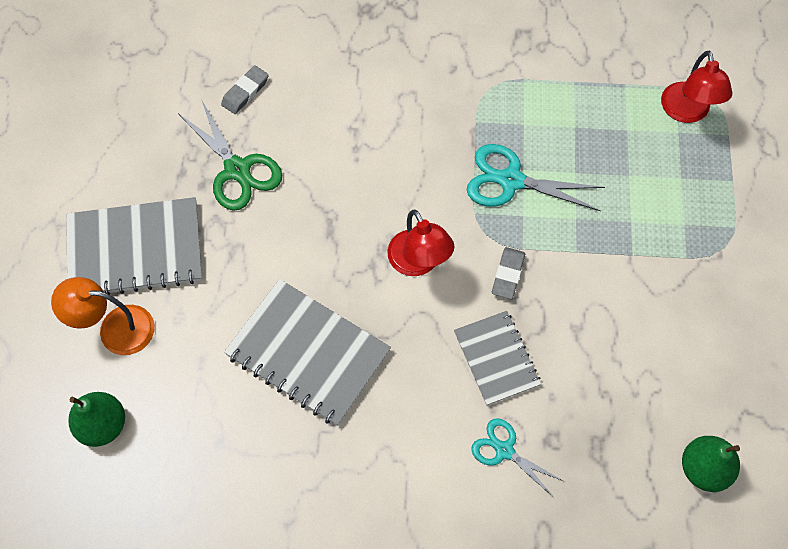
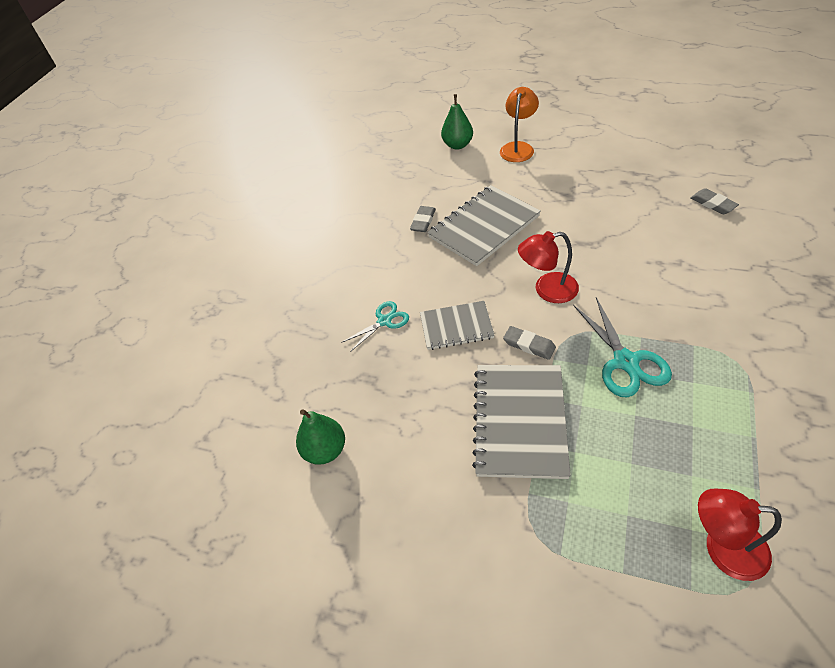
camera: 110 degrees right, 15 degrees down
grey notebook [66,197,202,295] -> grey notebook moved to [472,365,571,479]
green scissors [178,99,282,211] -> none
turquoise scissors [467,144,605,211] -> turquoise scissors turned 135 degrees clockwise [573,297,672,397]
none -> grey eraser [410,206,436,232]

